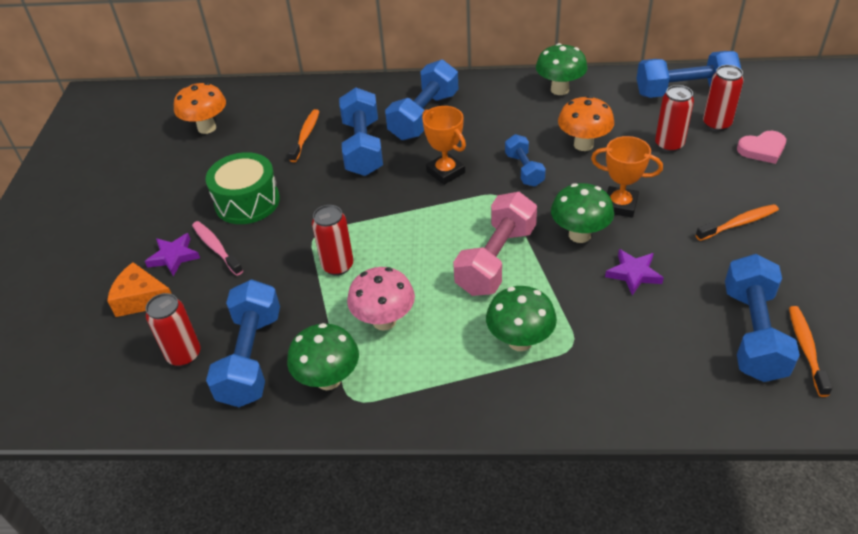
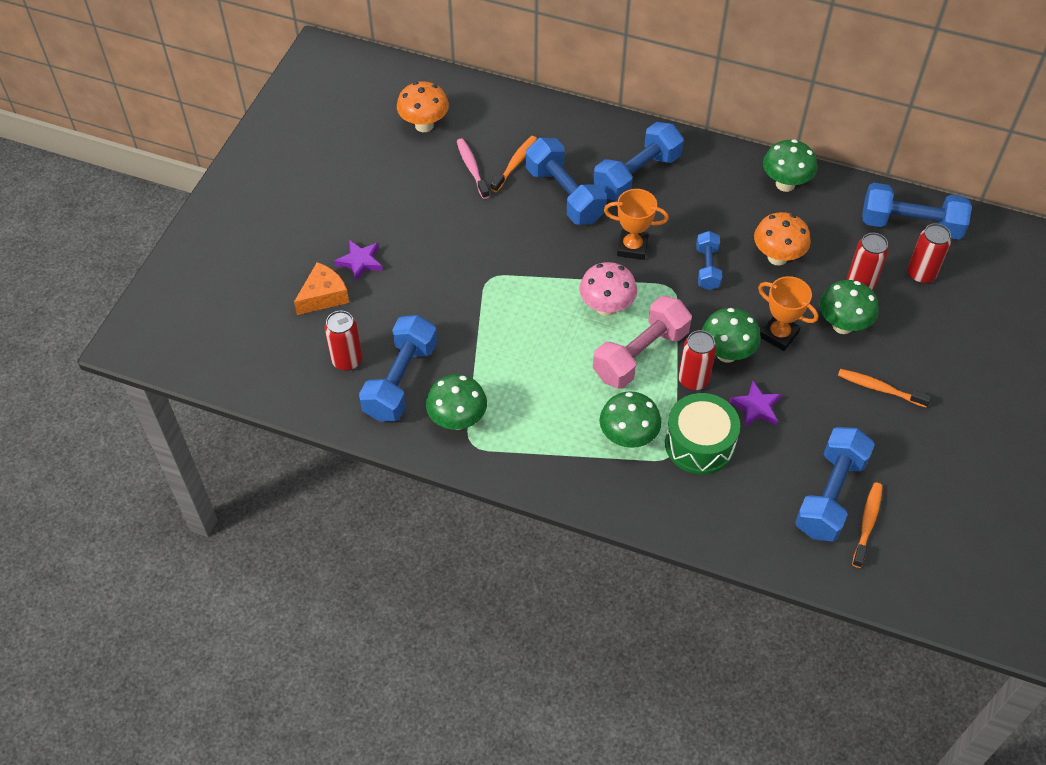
camera: 15 degrees right, 10 degrees up
orange cheese [107,262,172,317] -> orange cheese turned 105 degrees clockwise [294,262,349,315]
pink toothbrush [192,221,243,276] -> pink toothbrush moved to [457,138,490,199]
green drum [205,152,280,224] -> green drum moved to [665,393,740,475]
red can [312,205,353,276] -> red can moved to [679,330,716,391]
blue dumbbell [339,88,383,176] -> blue dumbbell turned 45 degrees counterclockwise [526,138,607,225]
pink mushroom [347,267,415,331] -> pink mushroom moved to [579,262,637,316]
orange trophy [422,106,466,185] -> orange trophy turned 60 degrees counterclockwise [604,189,669,260]
orange toothbrush [696,204,779,241] -> orange toothbrush turned 150 degrees counterclockwise [838,369,931,408]
pink heart [737,131,786,164] -> none
none -> green mushroom [820,280,879,334]

